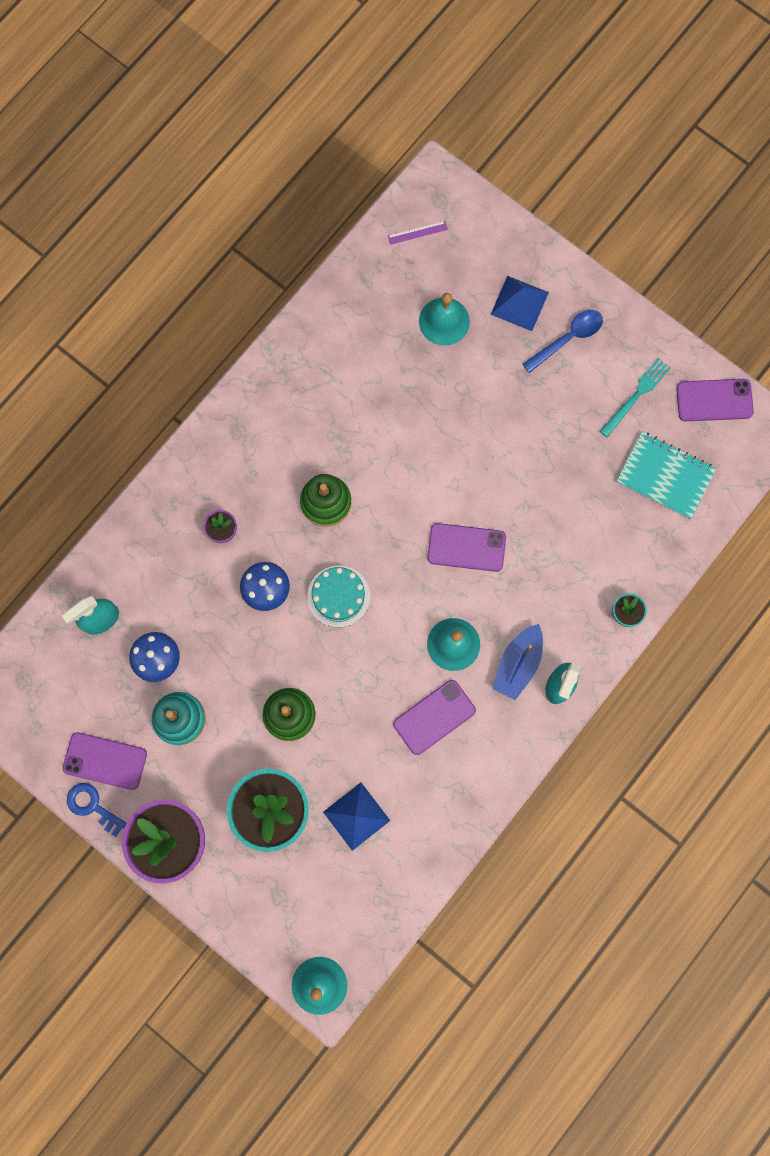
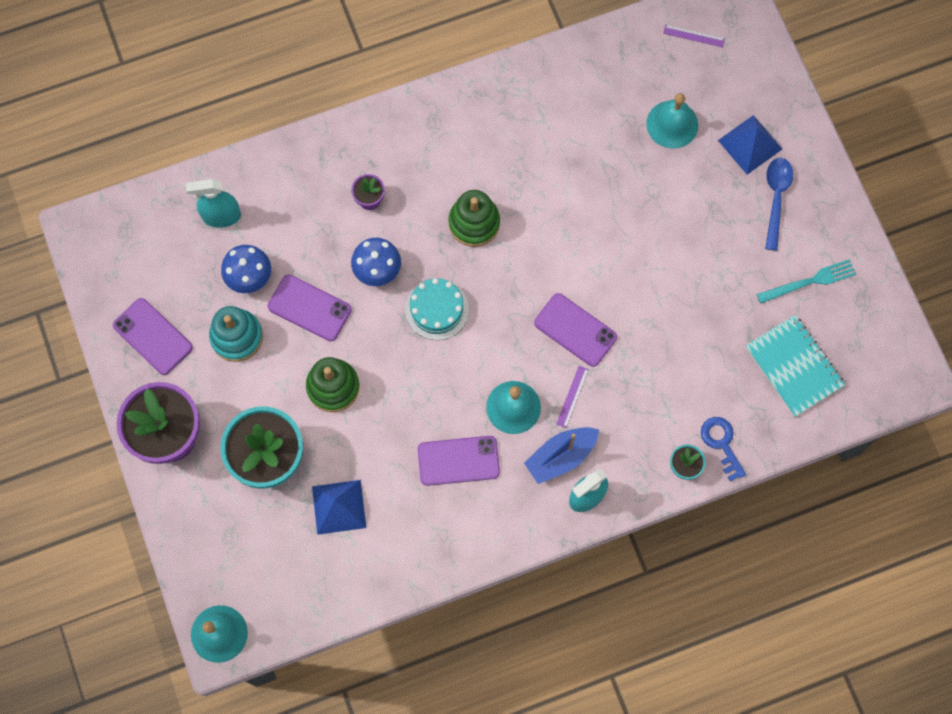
camera: 30 degrees right, 5 degrees down
blue key [67,783,126,837] -> blue key moved to [701,417,746,482]
blue spoon [523,310,603,373] -> blue spoon turned 75 degrees counterclockwise [765,158,793,251]
purple phone [676,379,754,421] -> purple phone moved to [268,275,352,341]
none -> purple ruler [556,366,589,428]

